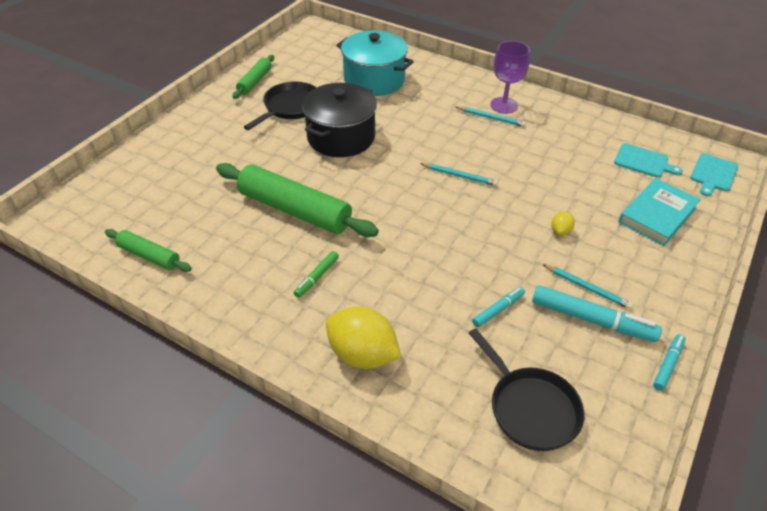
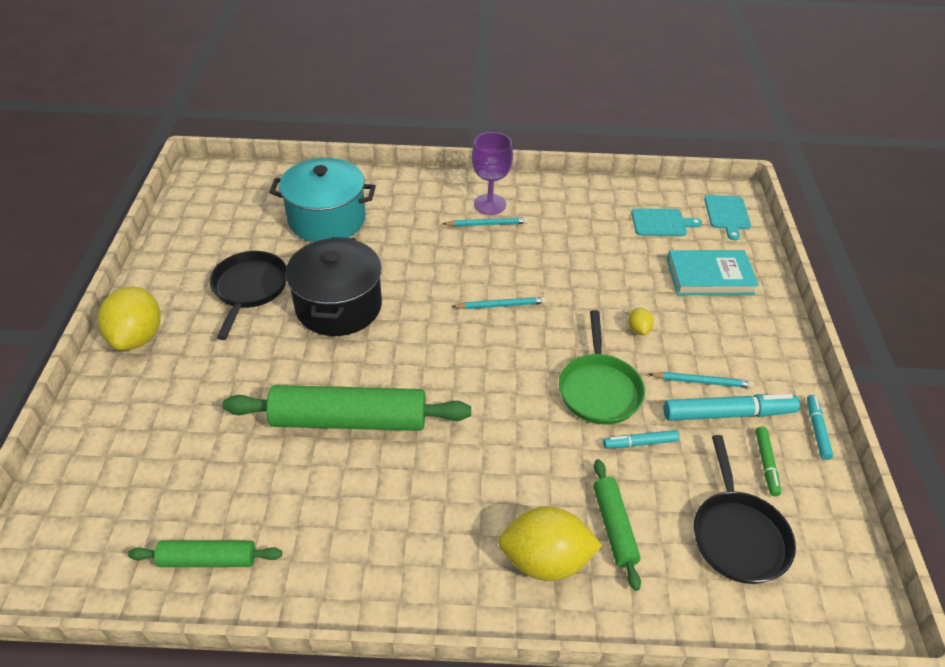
camera: 30 degrees left, 0 degrees up
green rolling pin [233,55,274,99] -> green rolling pin moved to [593,459,641,591]
green marker [294,251,339,298] -> green marker moved to [755,427,781,496]
black pan [469,328,584,451] -> black pan turned 60 degrees clockwise [694,435,796,584]
turquoise marker [472,287,525,327] -> turquoise marker turned 120 degrees counterclockwise [603,430,679,448]
turquoise book [618,178,701,246] -> turquoise book turned 75 degrees clockwise [667,250,759,295]
none -> yellow lemon [97,287,161,350]
none -> green pan [559,310,645,425]

